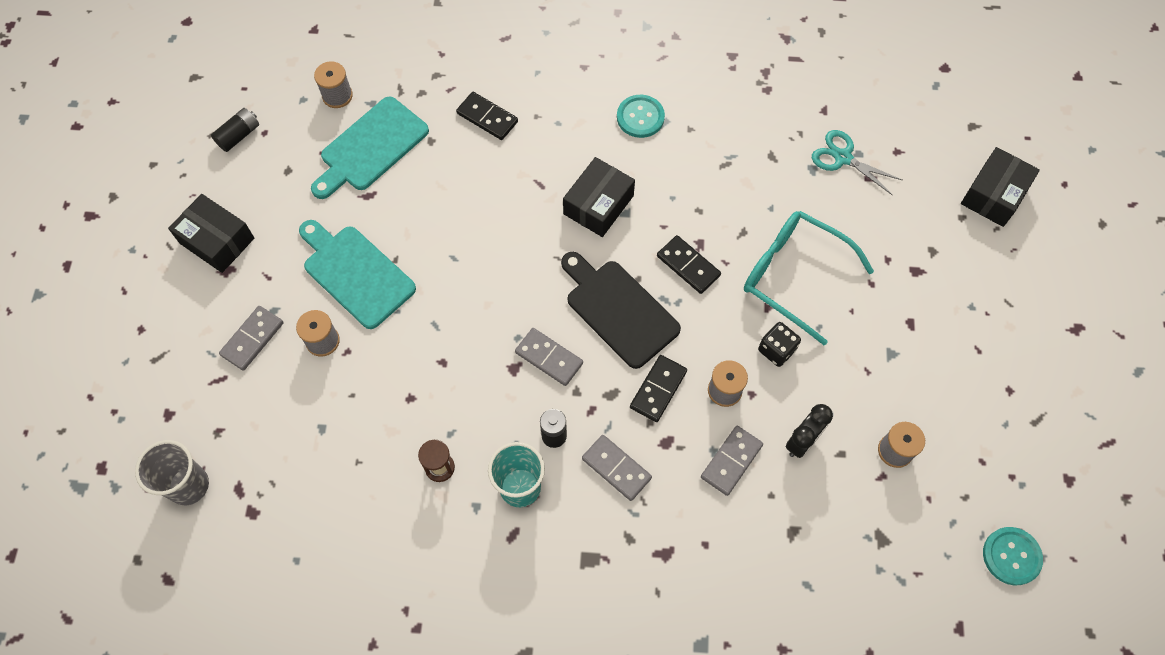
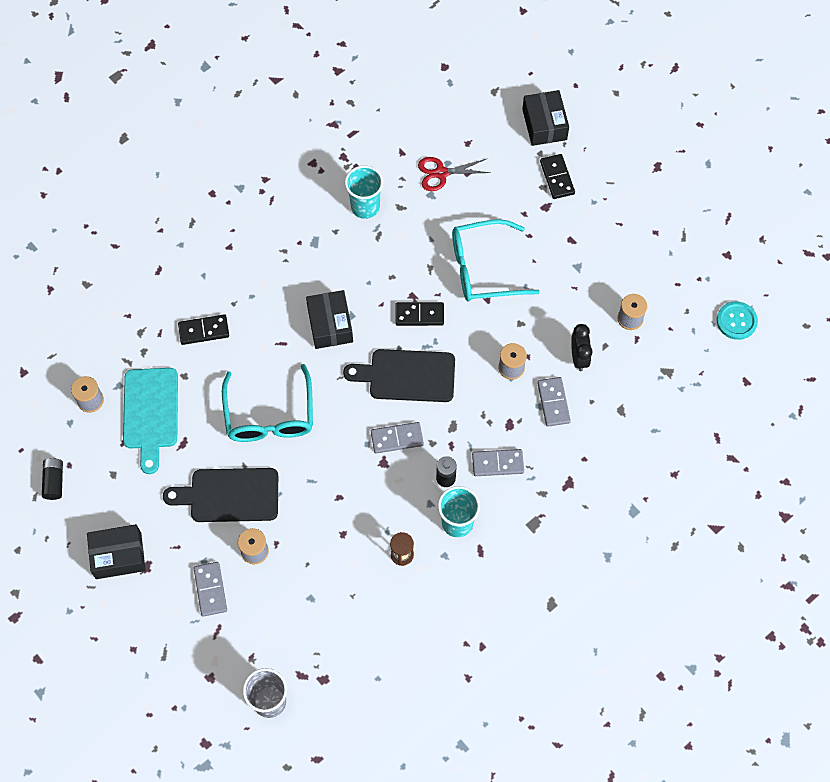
camera: 45 degrees left, 0 degrees up
turquoise cutting board [299,220,416,329] -> black cutting board [163,468,278,522]
turquoise button [617,95,665,138] -> none
black domino [630,355,687,422] -> black domino moved to [540,154,575,199]
black dice [758,322,801,367] -> none
turquoise scissors [812,130,902,195] -> red scissors [418,157,491,191]
none -> turquoise glasses [222,364,313,442]
none -> turquoise cup [345,165,383,219]

